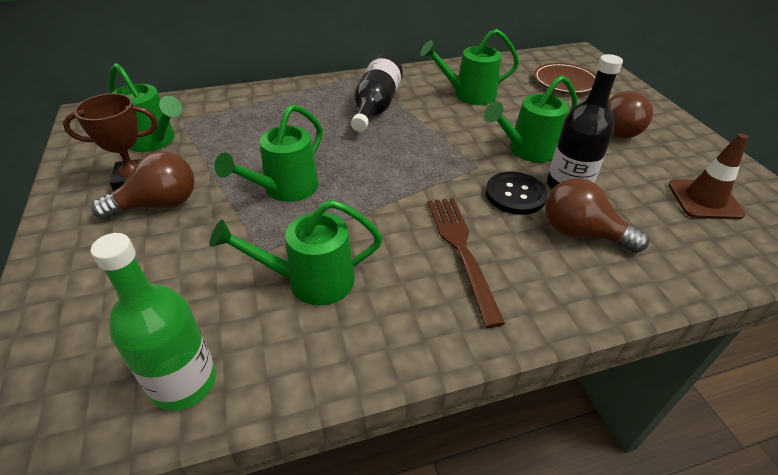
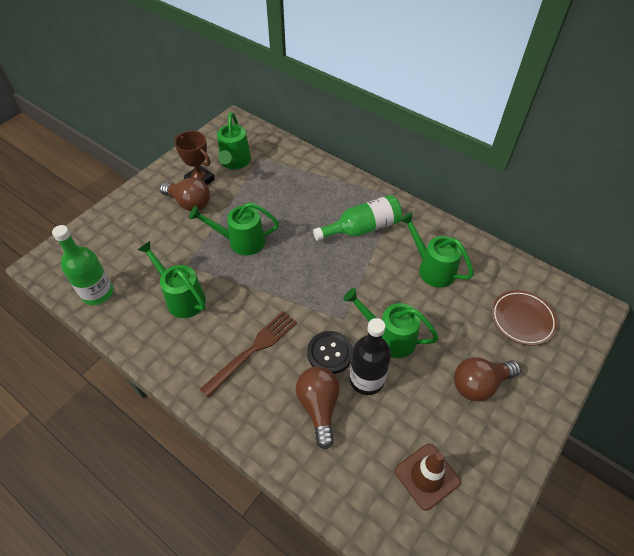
camera: 55 degrees right, 10 degrees up
black bottle [351,54,403,132] -> green bottle [313,195,402,241]

